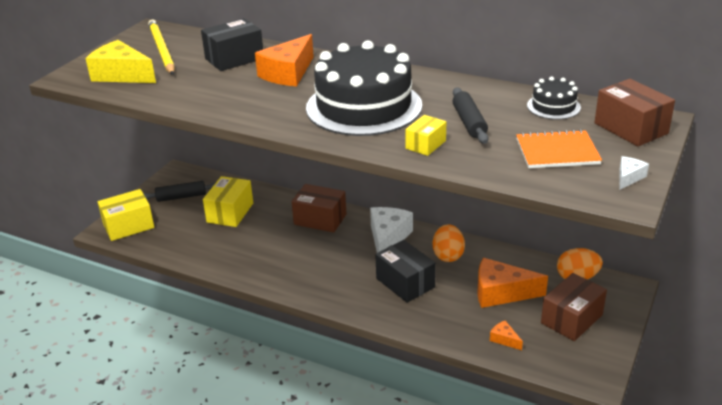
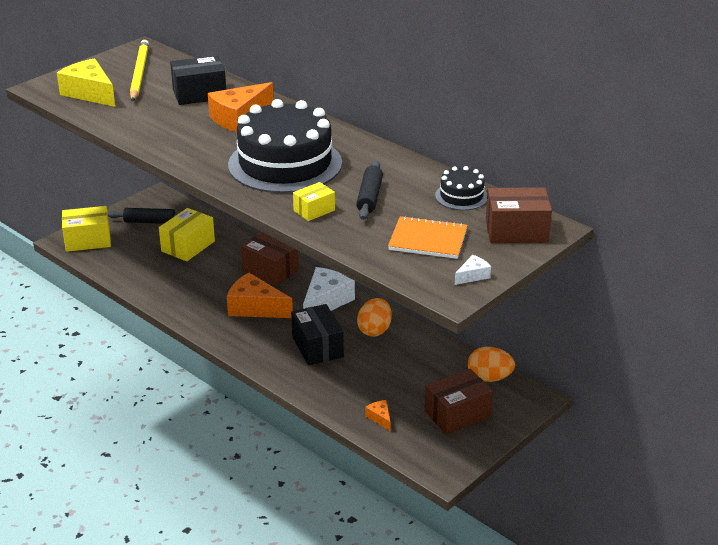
camera: 15 degrees right, 0 degrees up
orange cheese [477,258,548,308] -> orange cheese moved to [227,272,293,318]
brown box [594,79,675,146] -> brown box turned 75 degrees counterclockwise [486,187,552,243]

